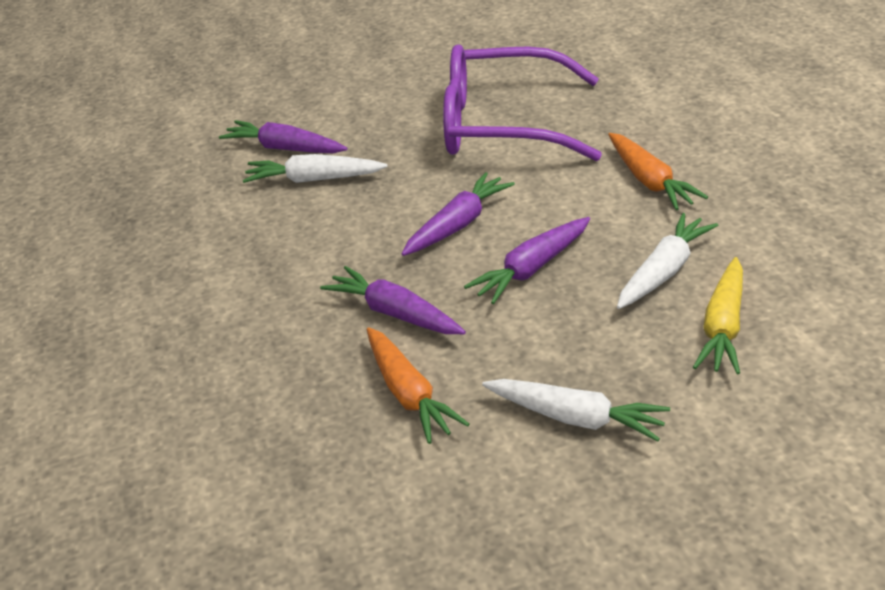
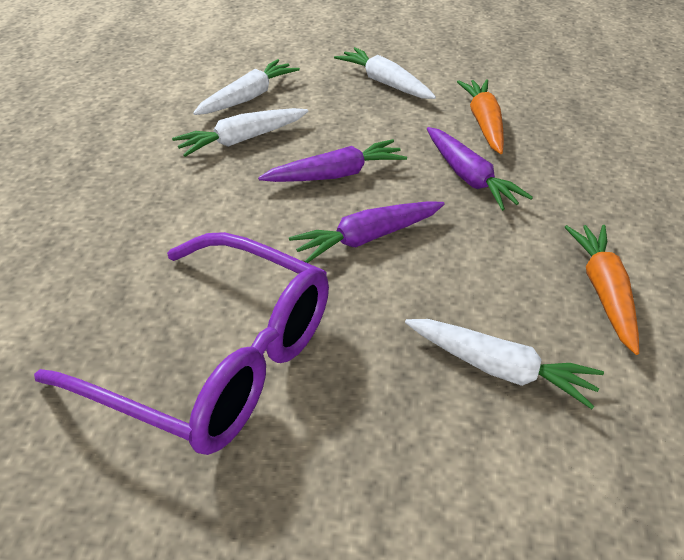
camera: 160 degrees left, 5 degrees up
purple carrot [219,120,347,153] -> none
orange carrot [608,133,708,210] -> orange carrot moved to [565,225,639,355]
yellow carrot [693,257,743,374] -> white carrot [193,59,300,115]

